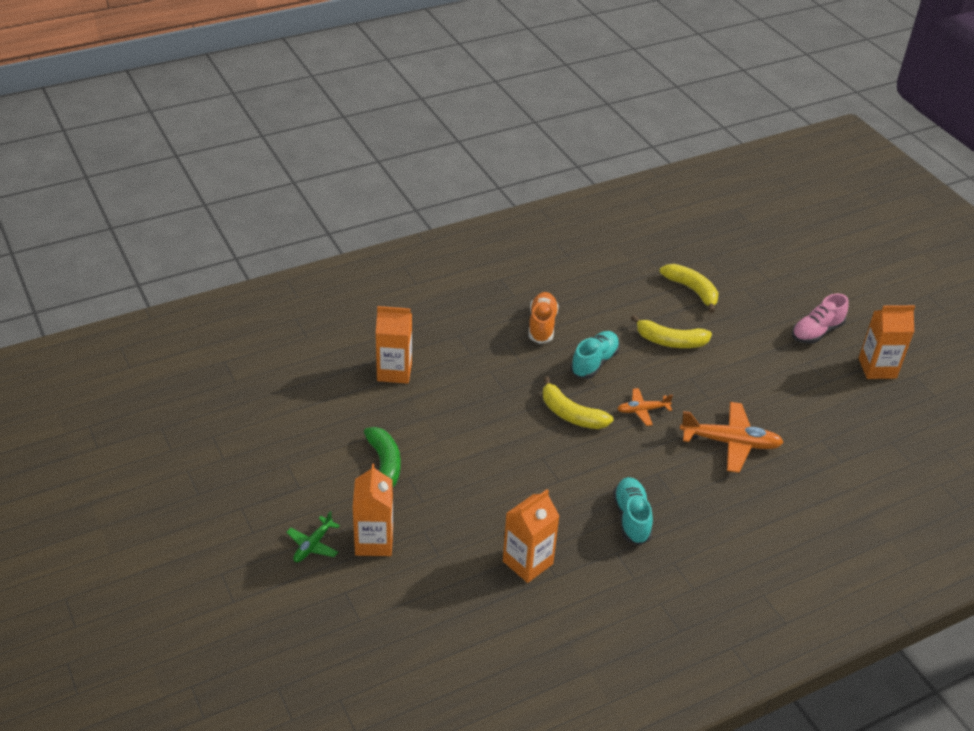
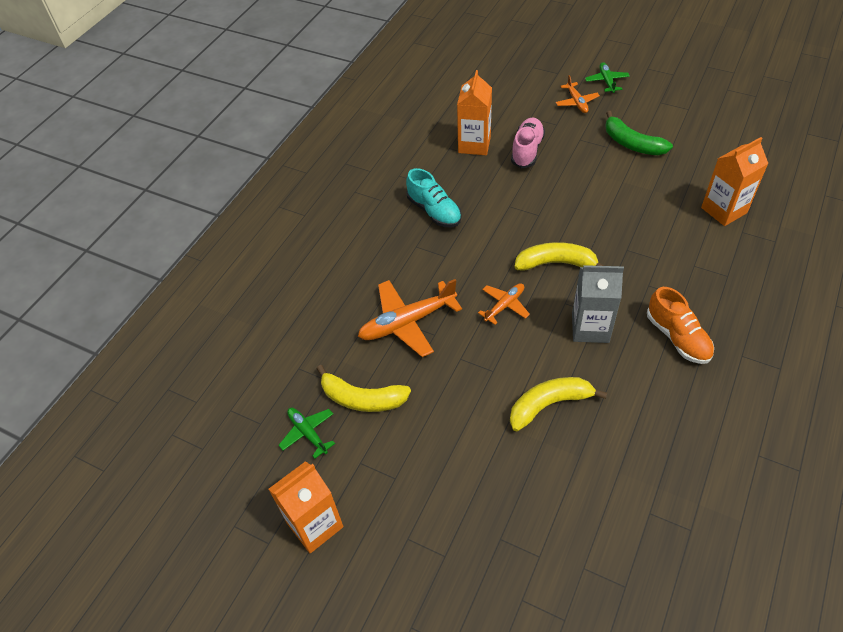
camera: 150 degrees right, 10 degrees up
orange carton [353,464,393,556] -> orange plane [556,75,600,113]
turquoise shoe [570,331,620,379] -> grey carton [572,265,624,343]
yellow banana [660,264,718,313] -> yellow banana moved to [316,365,411,412]
pink shoe [792,294,849,344] -> pink shoe moved to [511,118,545,169]
none -> green plane [279,408,335,459]

